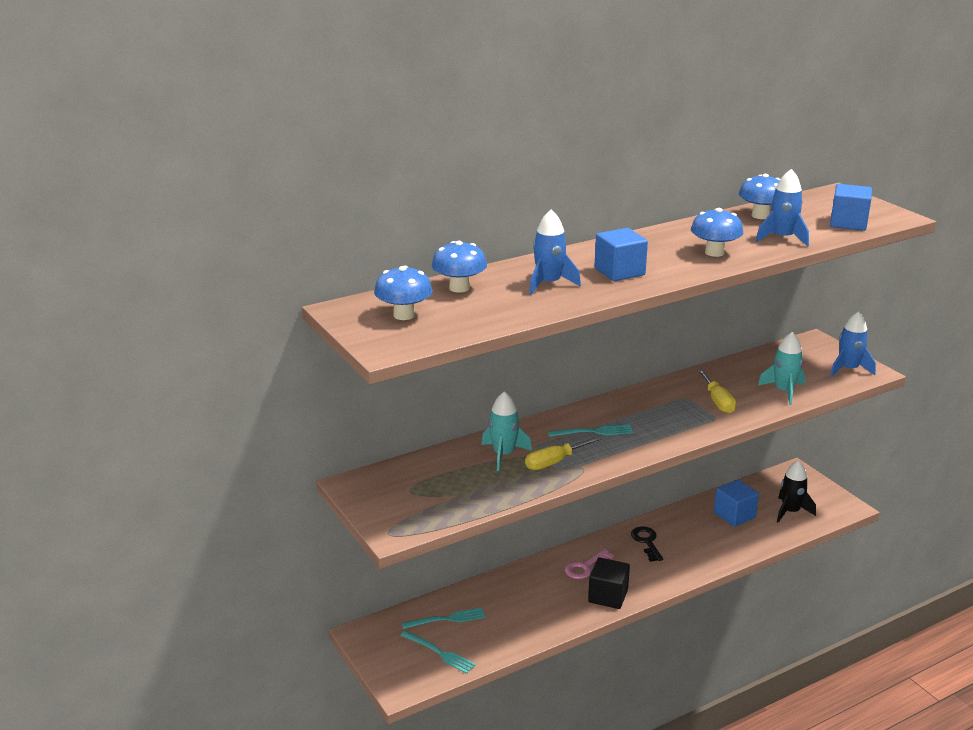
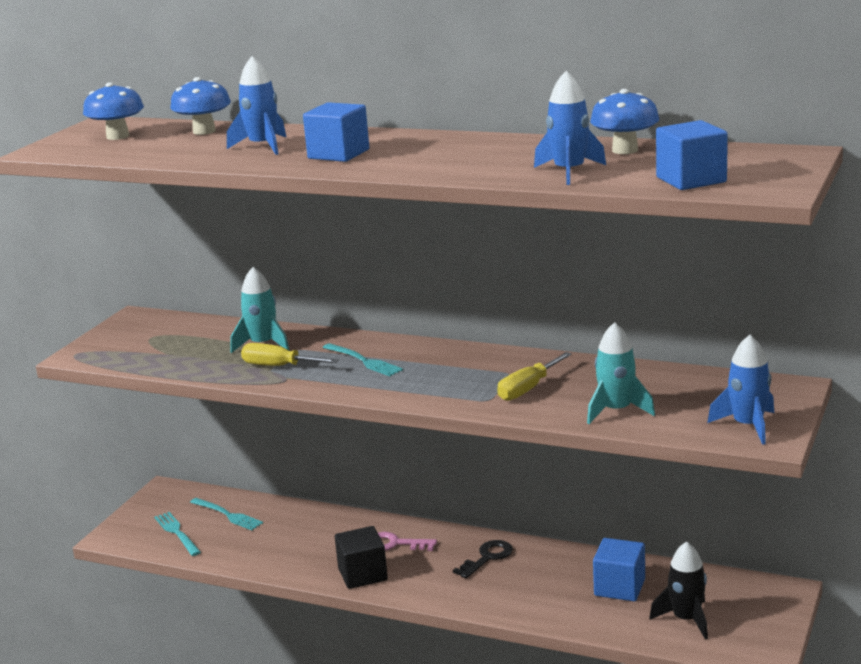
camera: 55 degrees right, 5 degrees down
turquoise fork [401,630,476,674] -> turquoise fork turned 150 degrees clockwise [154,512,201,556]
blue mushroom [691,208,743,257] -> none

